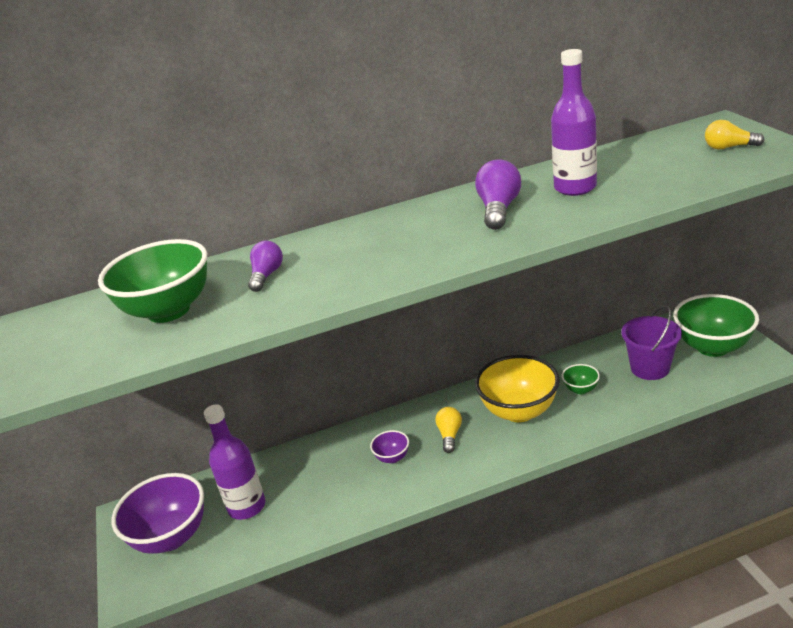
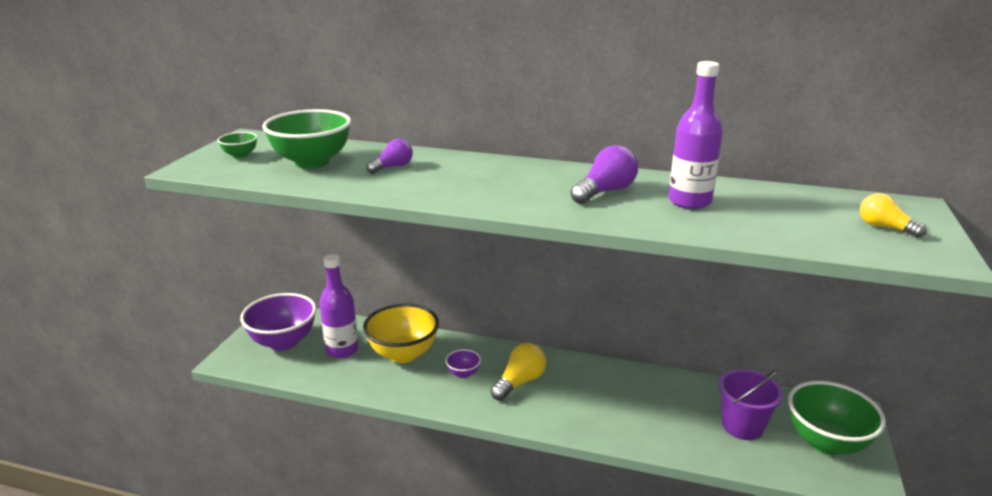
camera: 30 degrees right, 5 degrees down
yellow light bulb [435,407,462,453] -> yellow light bulb [491,343,546,401], size x1.51
yellow bowl [475,355,560,422] -> yellow bowl moved to [363,303,439,363]
green bowl [562,364,600,394] -> green bowl moved to [217,132,258,159]

